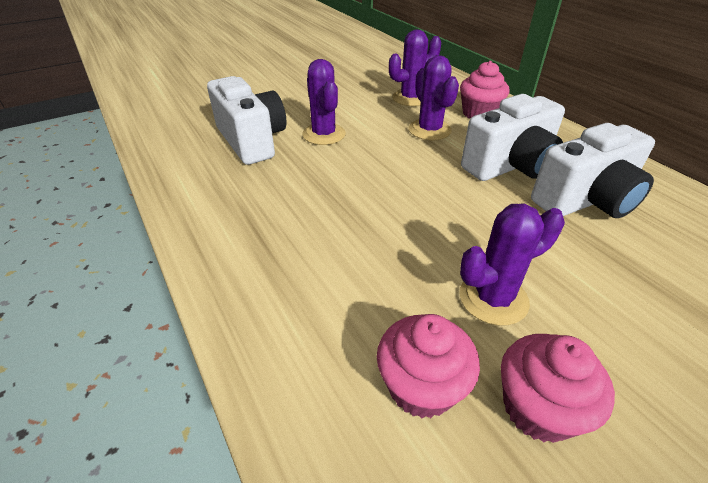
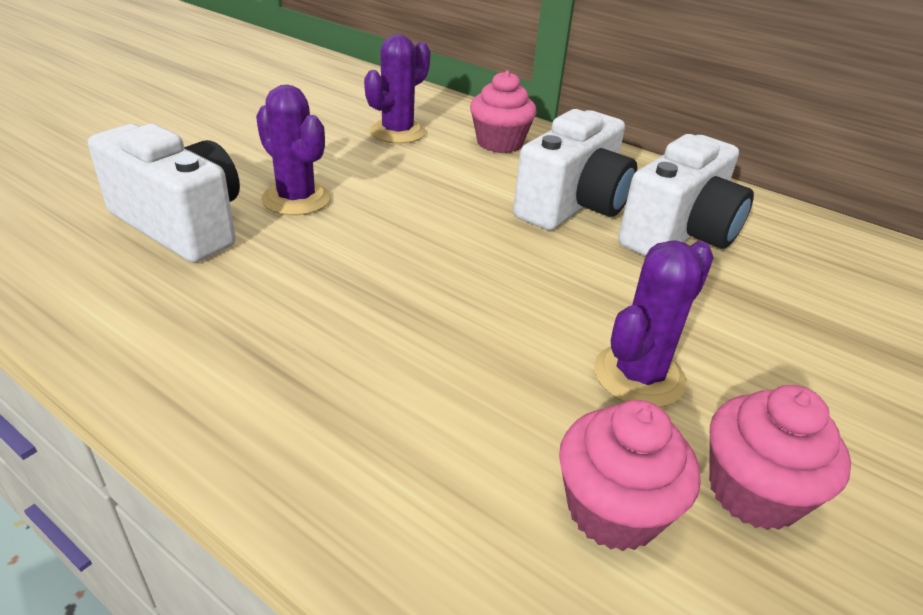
camera: 25 degrees left, 5 degrees down
purple cactus [409,55,459,140] -> none

